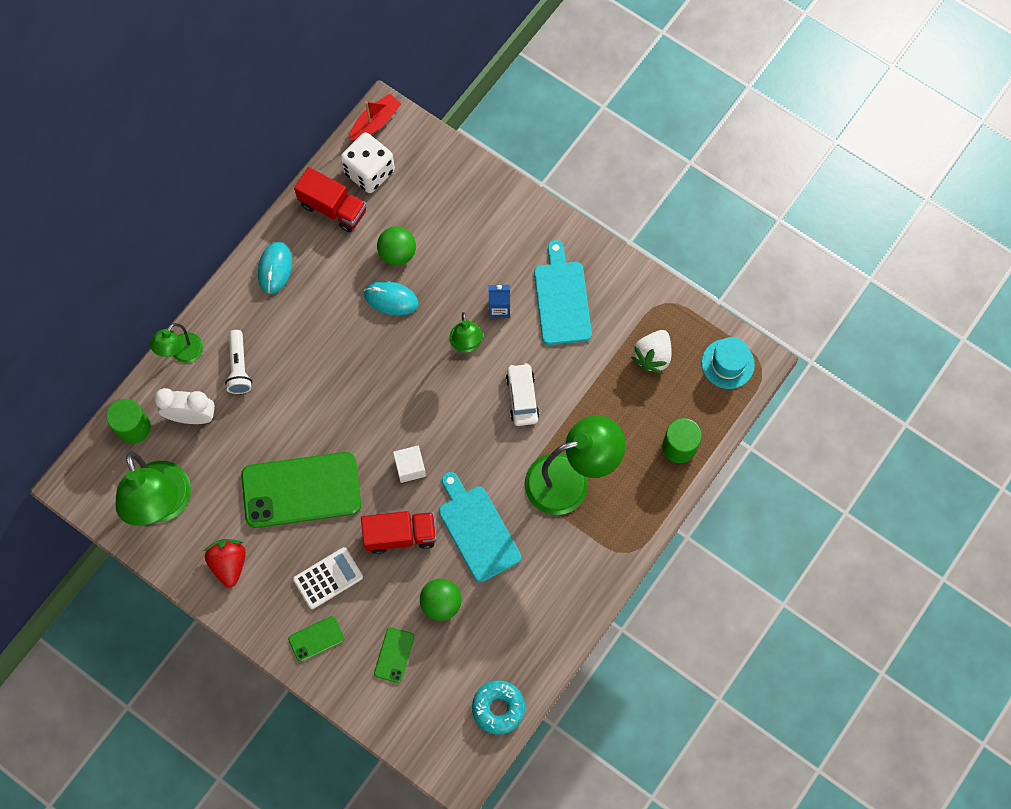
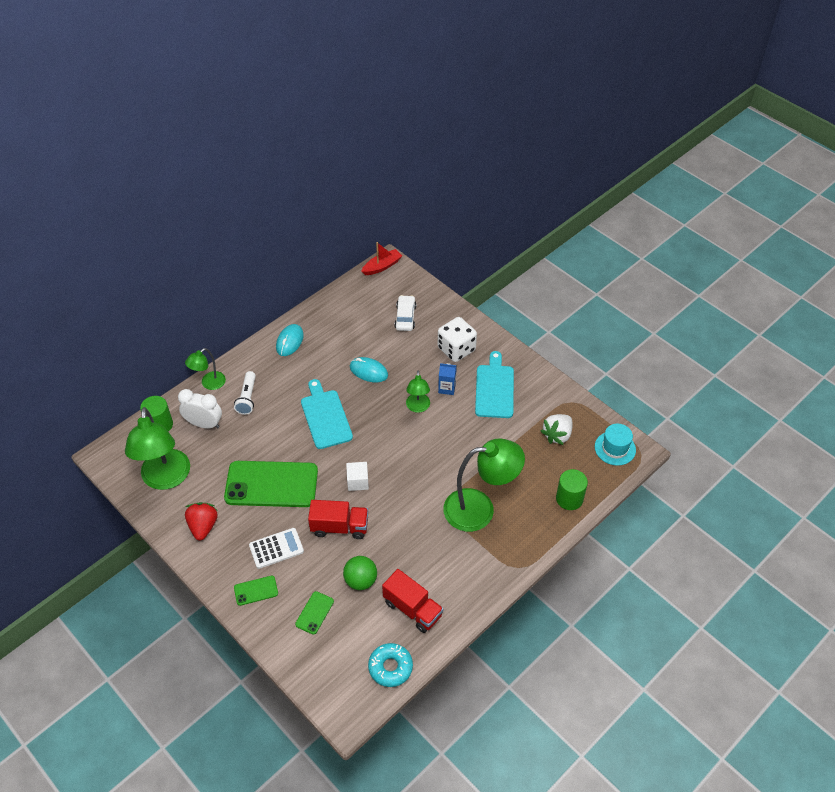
camera: 10 degrees right, 20 degrees down
red truck [294,167,367,232] -> red truck moved to [382,569,443,633]
white dice [340,132,395,193] -> white dice moved to [438,317,477,362]
green ball [377,226,416,266] -> none
turquoise cutting board [439,472,521,582] -> turquoise cutting board moved to [301,379,353,449]
white car [506,363,540,426] -> white car moved to [394,295,416,331]

